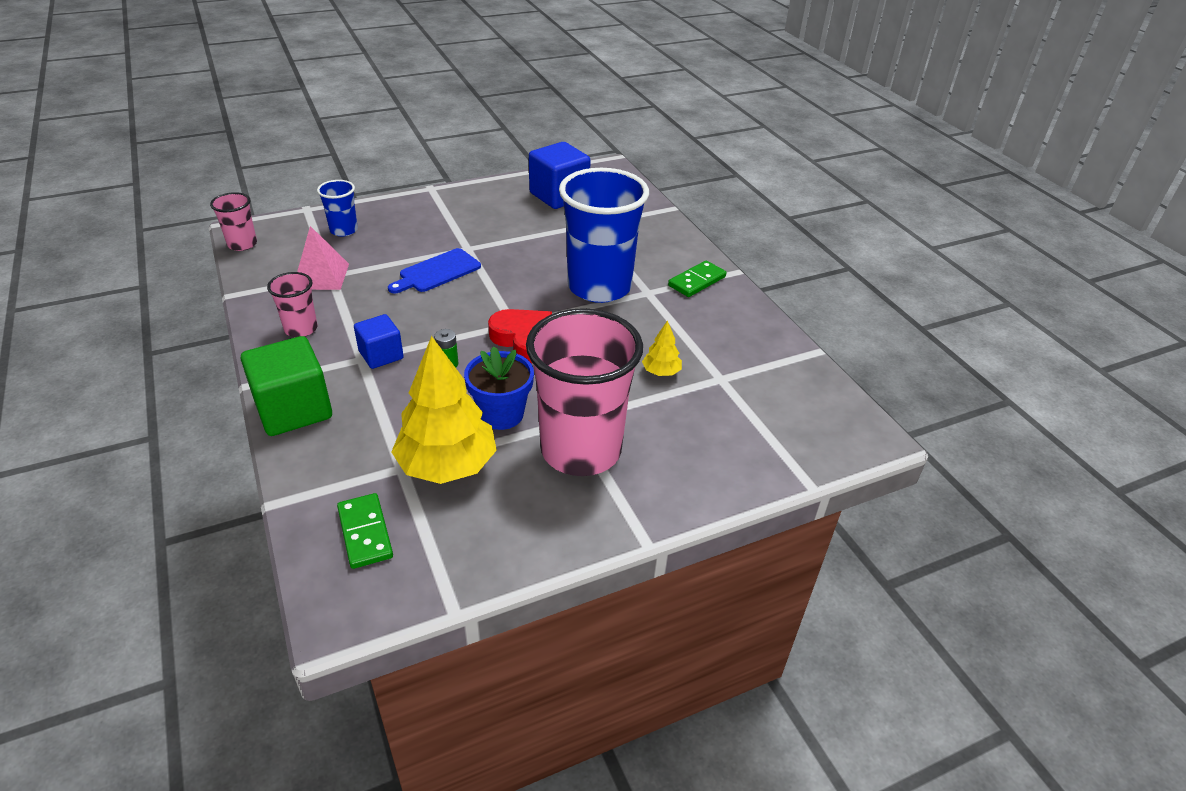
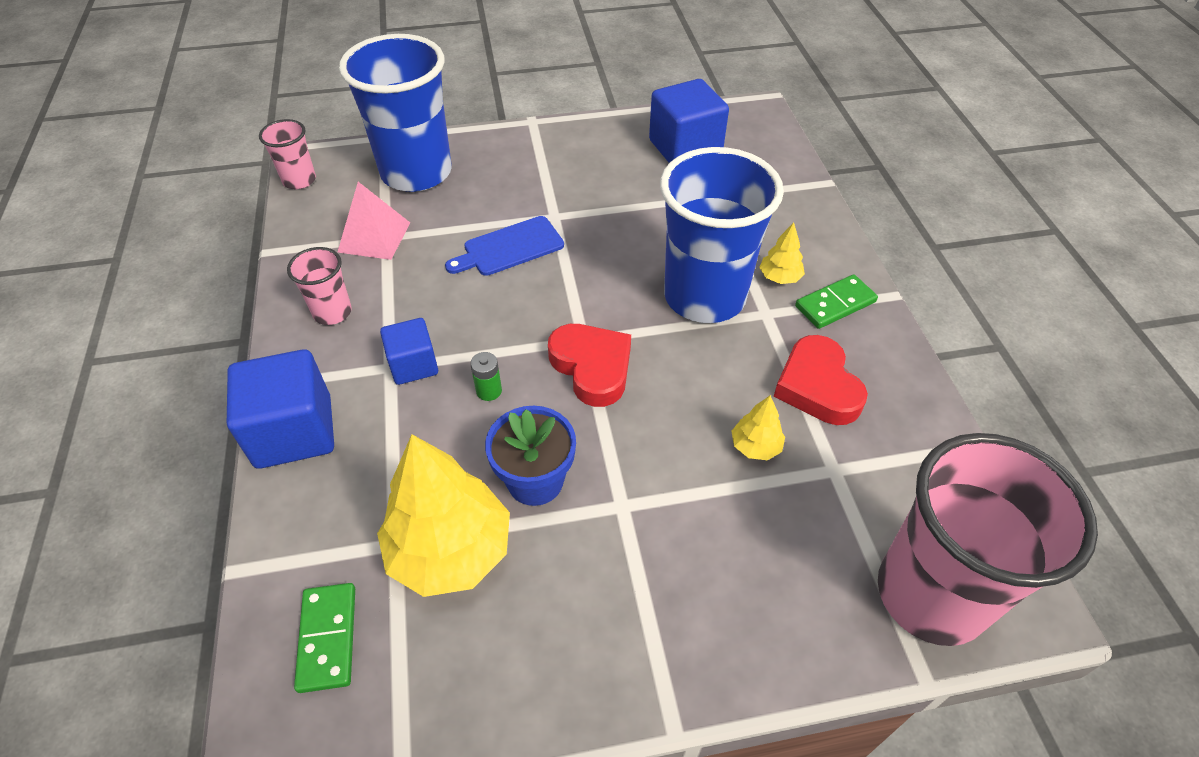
camera: 15 degrees right, 10 degrees up
green cube [241,336,332,436] -> blue cube [227,349,334,469]
blue cup [317,180,358,236] -> blue cup [339,34,452,192], size x2.17
pink cup [526,308,643,476] -> pink cup moved to [878,433,1098,646]
none -> yellow tree [759,222,805,284]
none -> red heart [774,335,868,425]

